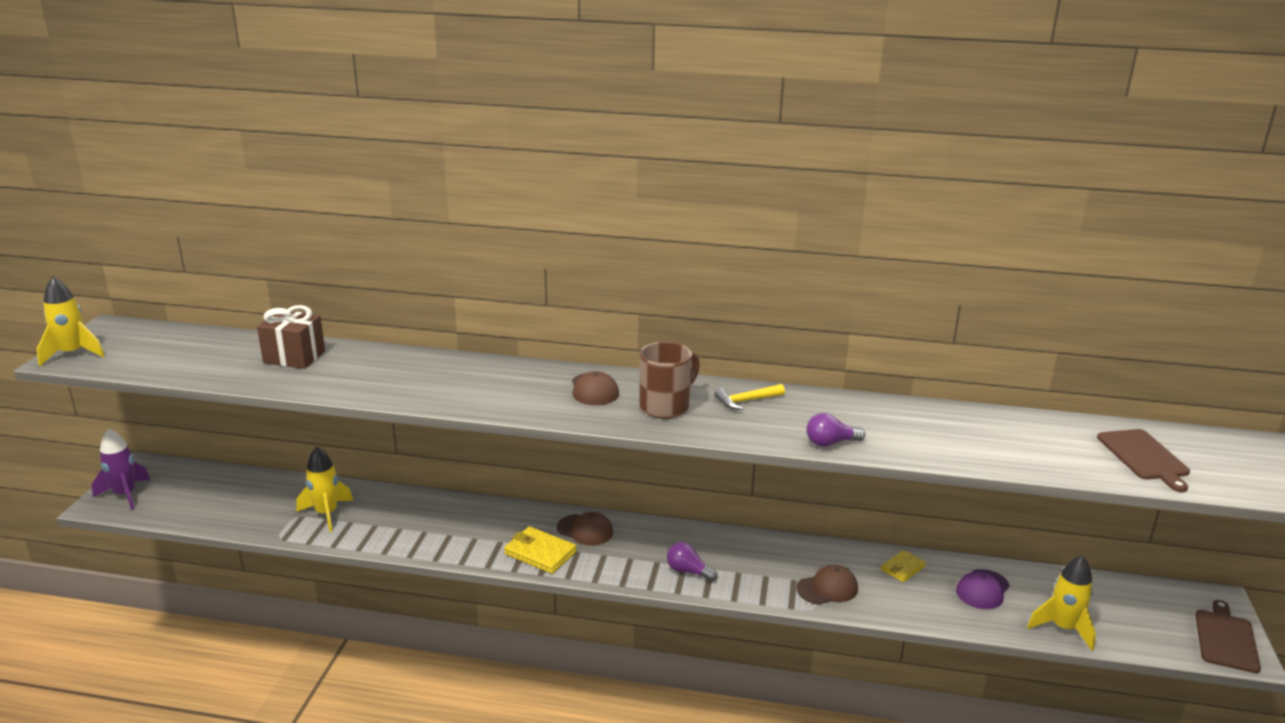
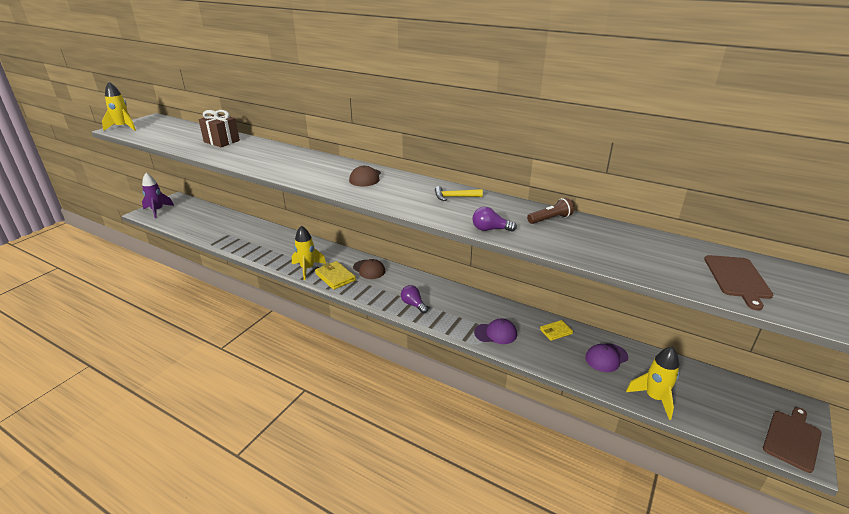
camera: 20 degrees right, 5 degrees up
yellow rocket [296,447,353,532] -> yellow rocket moved to [292,226,326,280]
brown mug [639,342,700,419] -> none
brown cap [796,565,858,604] -> purple cap [474,319,517,344]
none -> brown flashlight [527,198,574,224]

